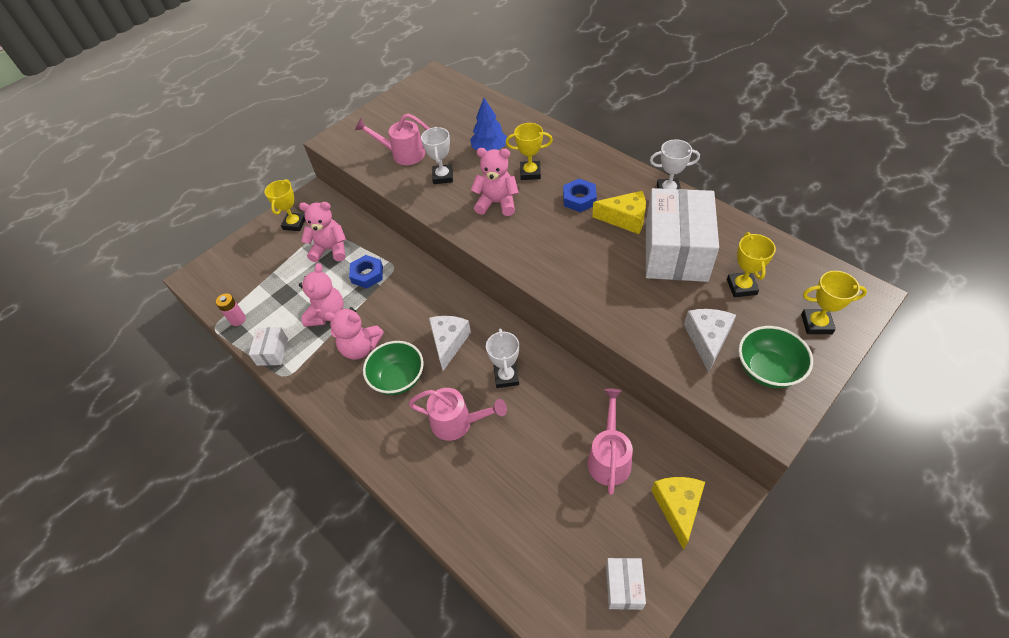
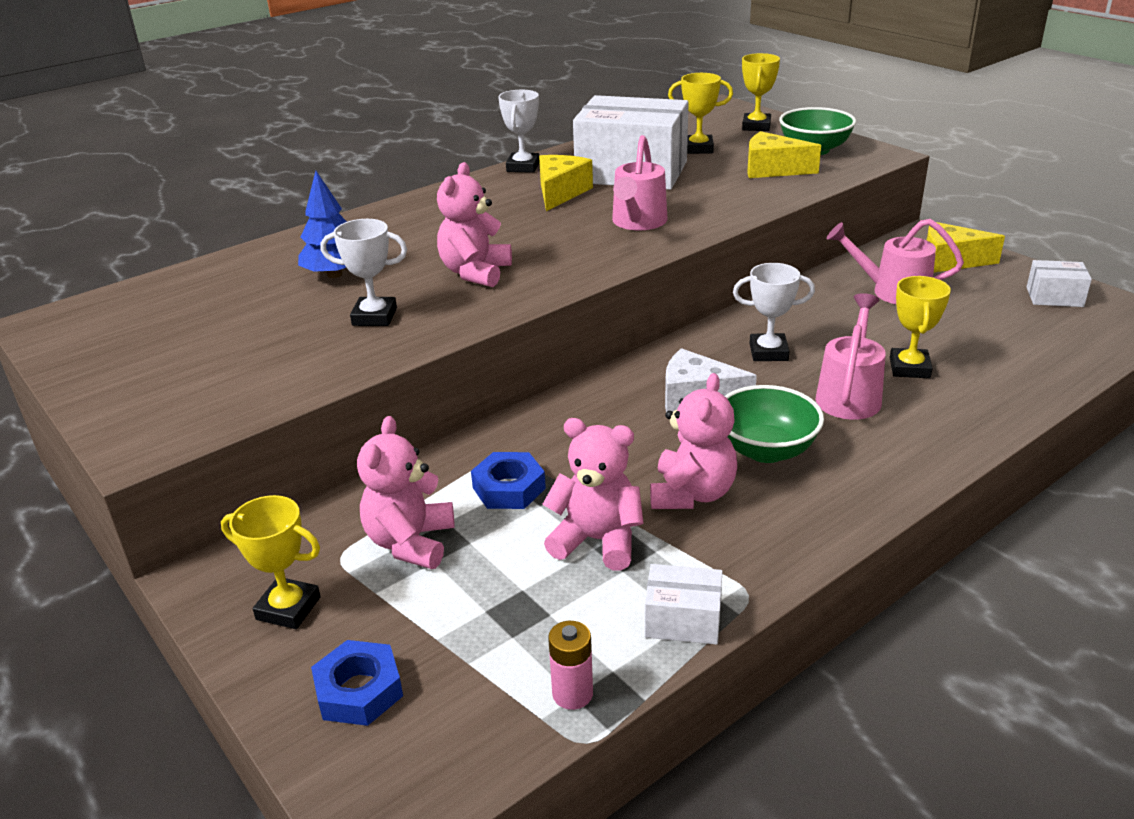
camera: 85 degrees left, 20 degrees down
pink watering can [355,113,430,165] -> pink watering can moved to [612,135,667,230]
yellow trophy [506,123,553,180] -> yellow trophy moved to [890,276,951,378]
blue nut [563,179,597,212] -> blue nut moved to [311,640,403,726]
white cheese [684,309,736,372] -> yellow cheese [747,131,821,178]

